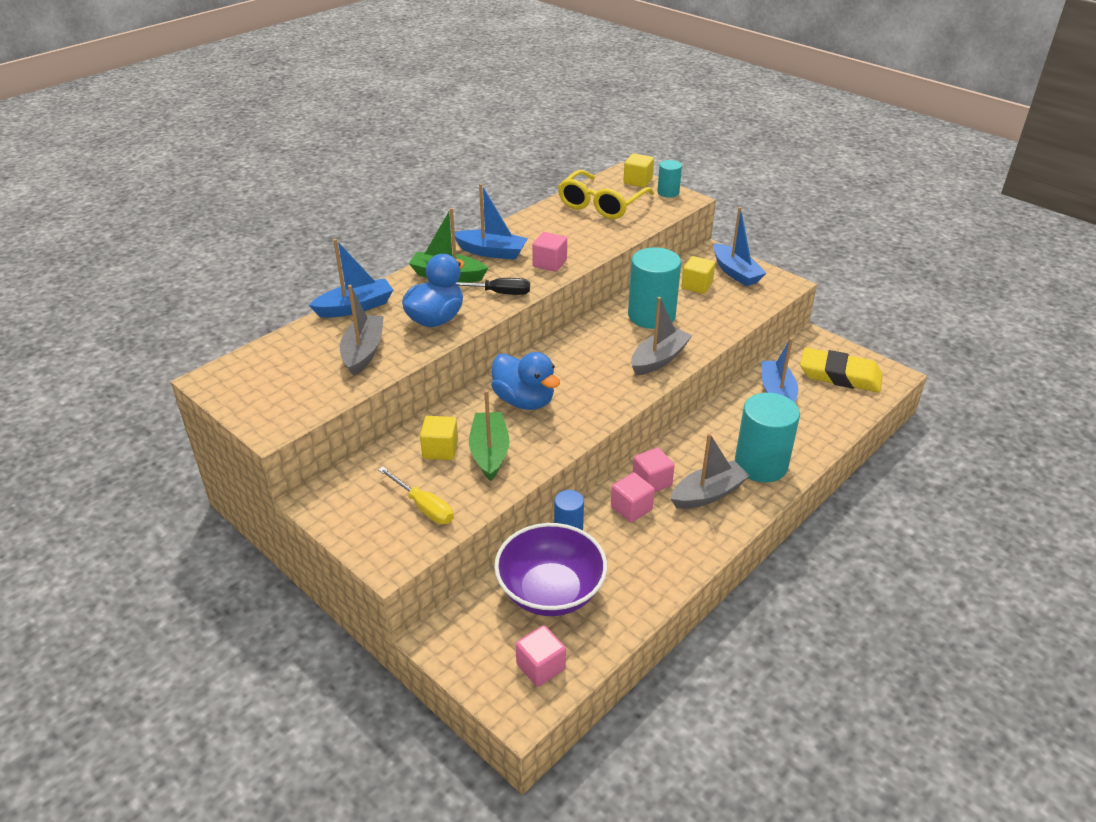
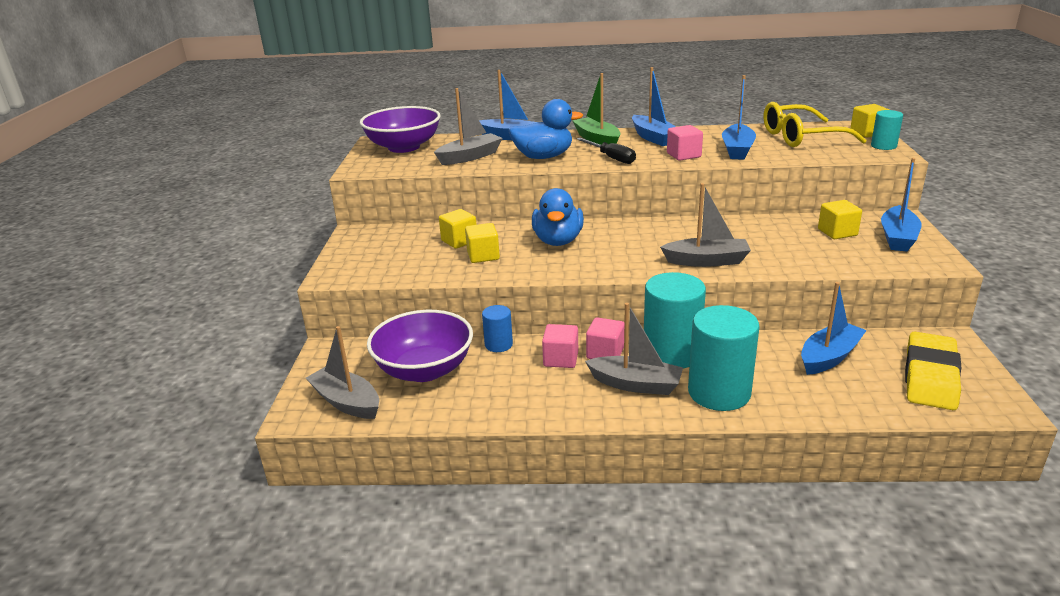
camera: 50 degrees right, 10 degrees down
yellow screwdriver [378,467,454,524] -> none
green boat [469,390,510,481] -> yellow cube [465,223,500,263]
pink cube [516,625,566,687] -> grey boat [306,326,379,419]
turquoise cylinder [628,247,681,329] -> turquoise cylinder moved to [644,272,706,368]
yellow eraser [800,347,883,392] -> yellow eraser turned 45 degrees clockwise [905,332,962,410]
none -> purple bowl [360,106,441,153]
none -> blue boat [722,75,756,160]

